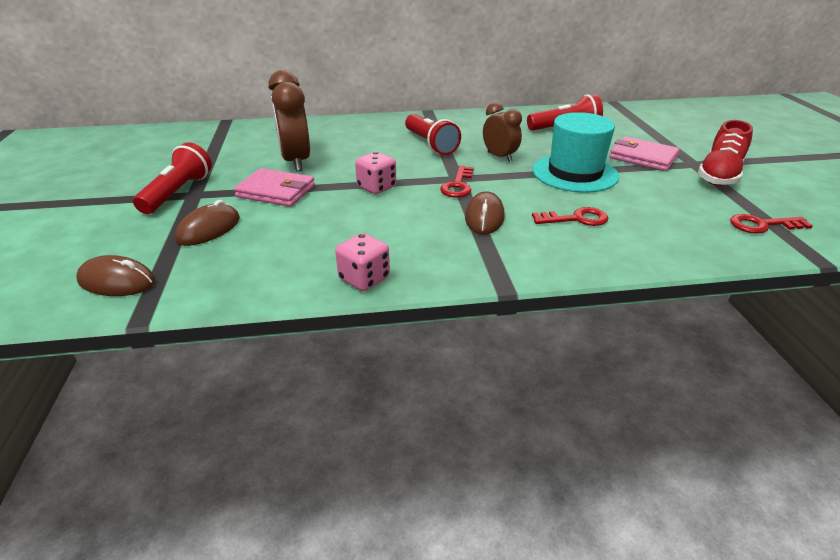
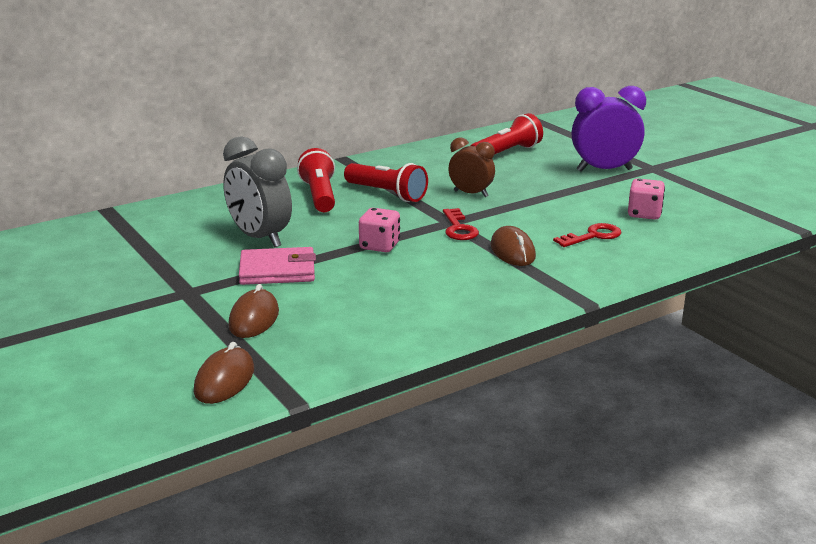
camera: 25 degrees left, 10 degrees down
brown mouse [76,255,155,296] -> brown mouse turned 60 degrees counterclockwise [194,342,254,404]
red flashlight [133,142,212,214] -> red flashlight moved to [297,148,335,212]
brown clock [268,70,310,172] -> grey clock [223,136,292,247]
pink dice [335,233,390,291] -> pink dice moved to [628,178,665,220]
turquoise hat [532,112,619,192] -> none
pink wallet [609,136,680,171] -> purple clock [572,86,646,172]
red shoe [698,120,753,186] -> none
red key [730,214,813,233] -> none

